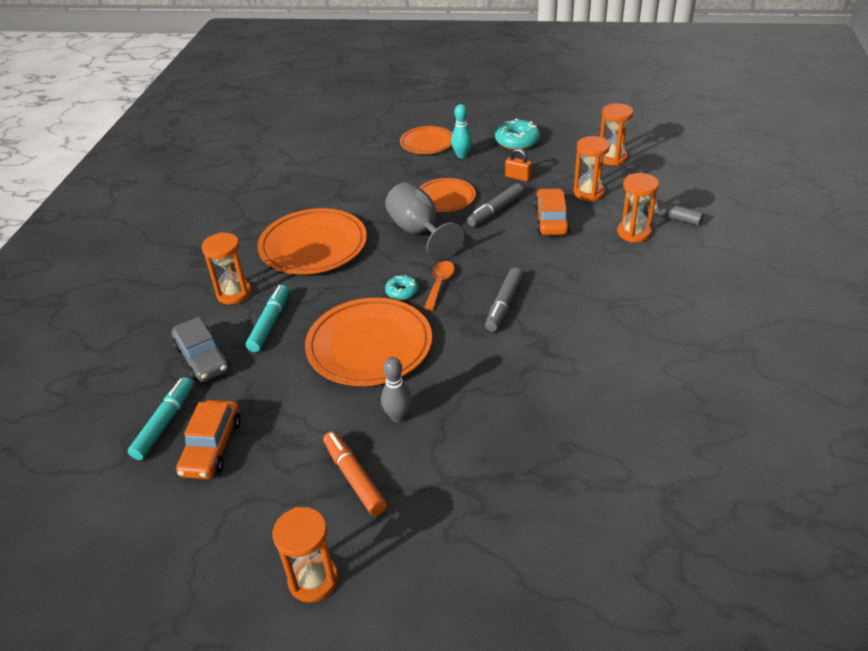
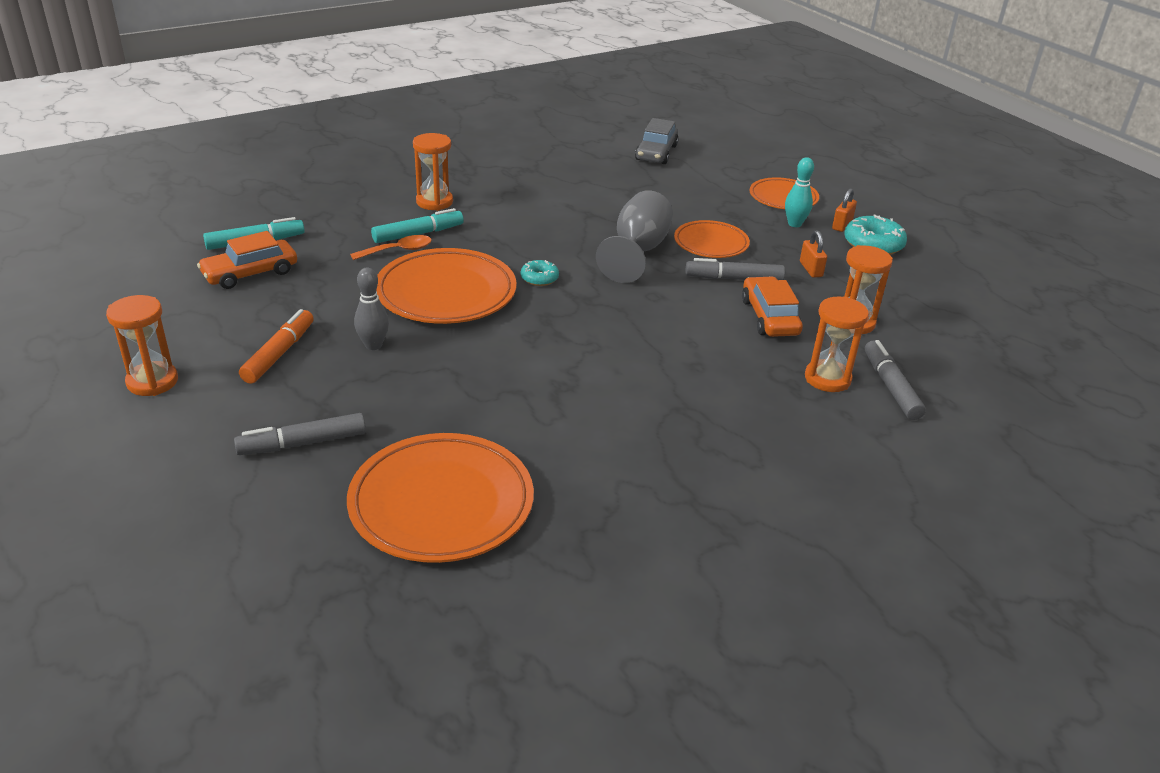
camera: 45 degrees right, 5 degrees down
grey car [172,317,230,382] -> grey car moved to [635,118,679,164]
orange plate [257,208,367,274] -> orange plate moved to [347,433,534,563]
orange spoon [424,261,455,311] -> orange spoon moved to [350,235,432,260]
grey marker [485,268,523,332] -> grey marker moved to [234,413,366,455]
orange car [534,188,570,235] -> orange car turned 60 degrees counterclockwise [742,276,803,337]
orange hourglass [600,103,633,166] -> none
none -> orange padlock [832,188,857,232]

